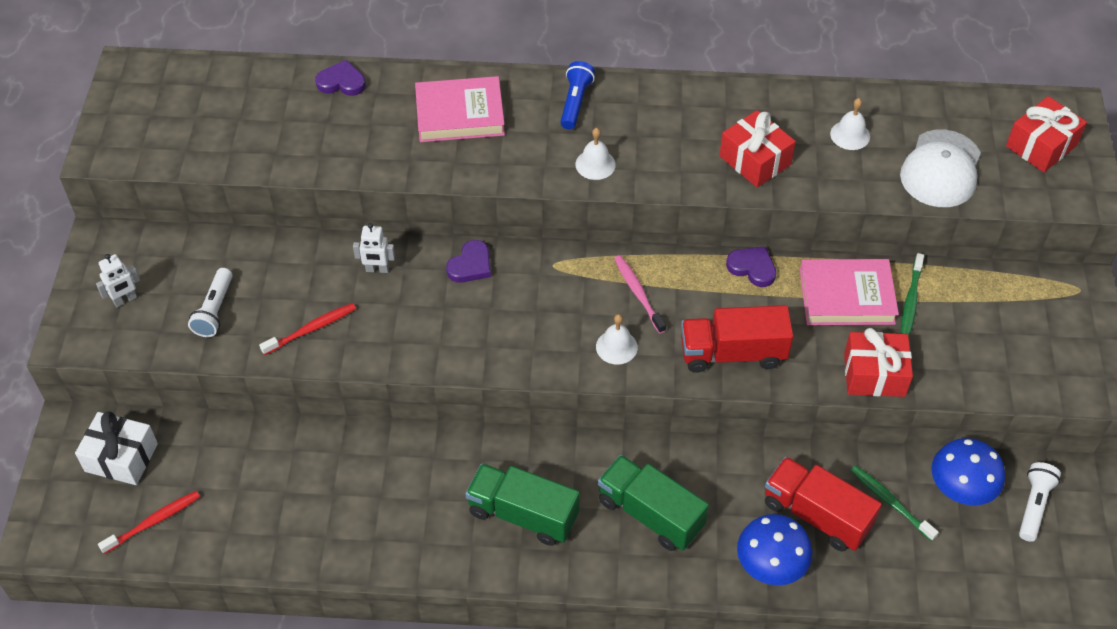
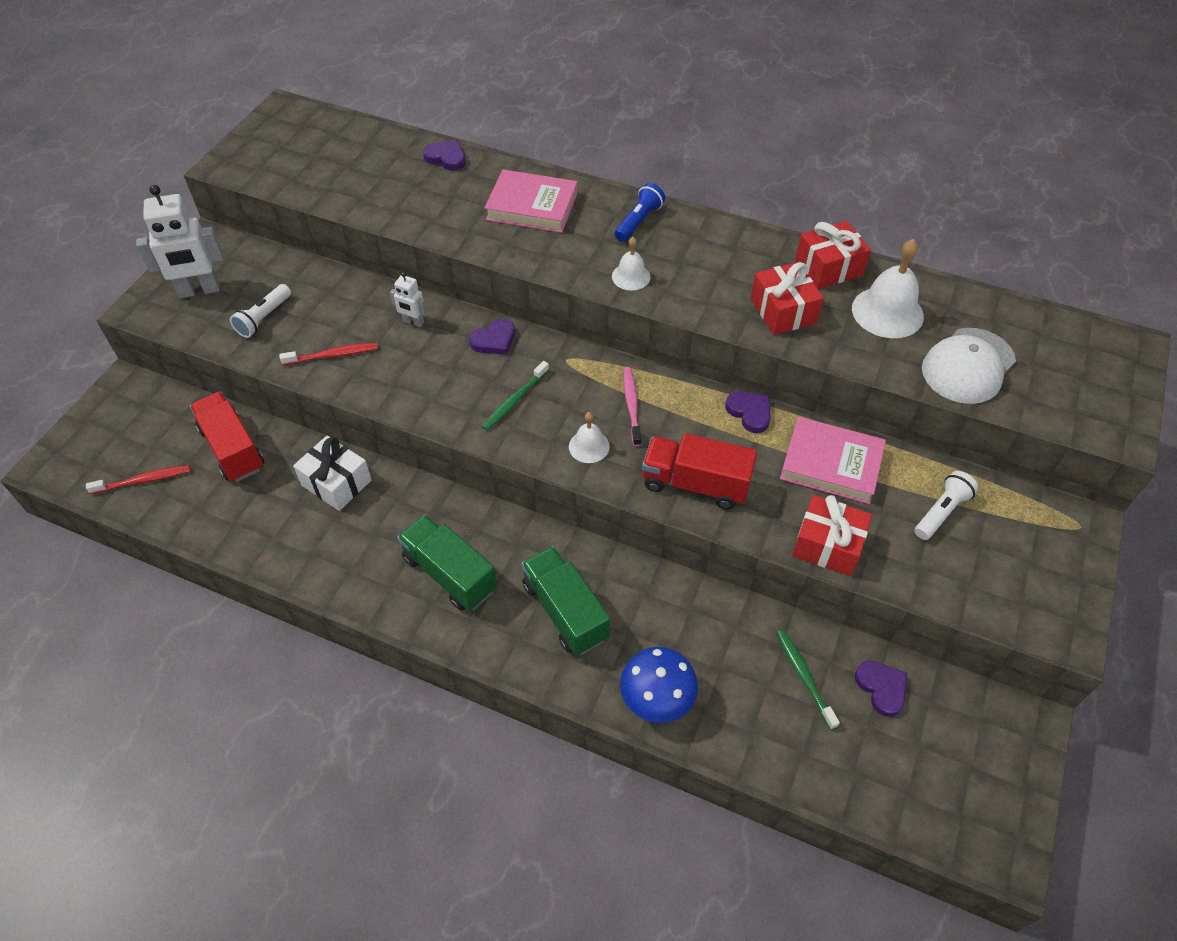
camera: 20 degrees right, 0 degrees up
white gift [75,411,158,485] -> white gift moved to [293,435,372,511]
white robot [96,254,140,307] -> white robot [136,185,223,298], size x1.98
red truck [765,457,882,551] -> red truck moved to [190,391,264,482]
white bell [830,98,870,150] -> white bell [852,239,924,338], size x1.78
green toothbrush [900,253,924,336] -> green toothbrush moved to [482,361,549,431]
blue mushroom [931,438,1005,505] -> purple heart [855,661,907,717]
red gift [1006,96,1087,172] -> red gift moved to [795,221,871,289]
white flashlight [1019,462,1061,542] -> white flashlight moved to [914,471,978,540]

